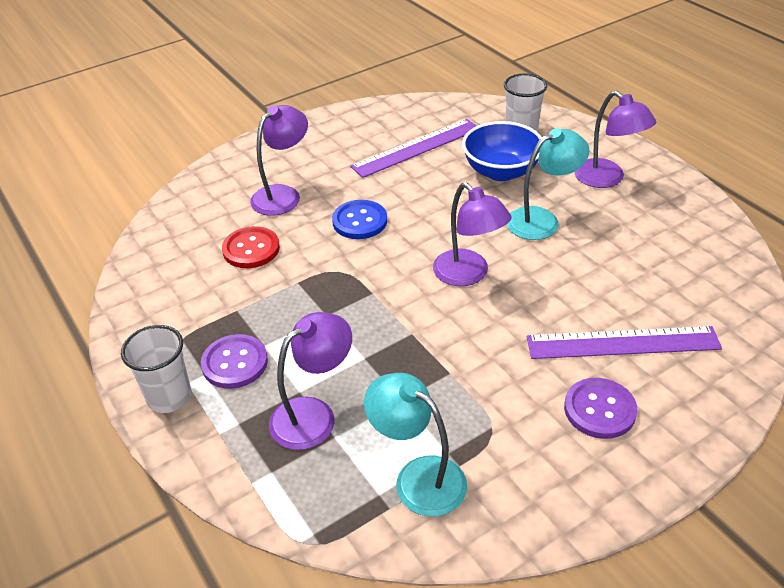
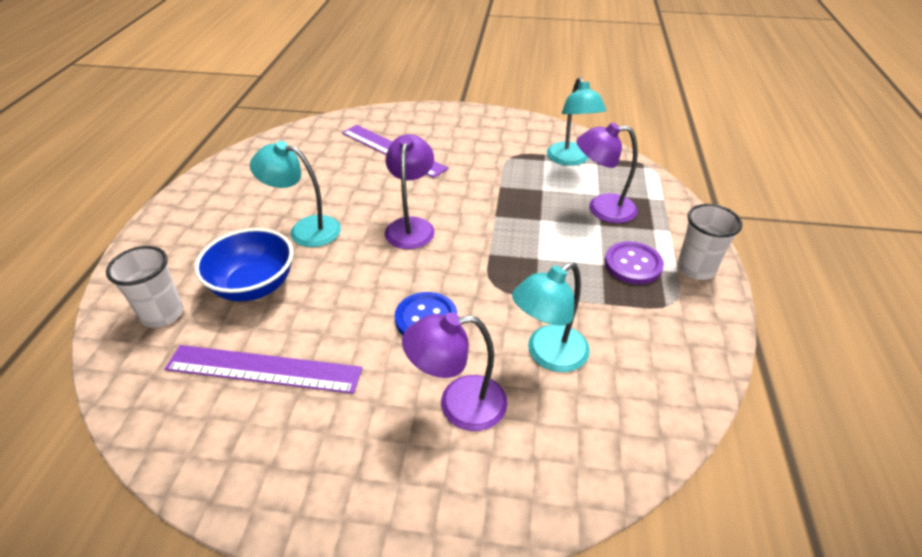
camera: 140 degrees left, 0 degrees up
red button [222,226,280,268] -> turquoise lamp [512,262,590,372]
purple button [564,378,637,439] -> none
purple lamp [574,91,656,188] -> none

